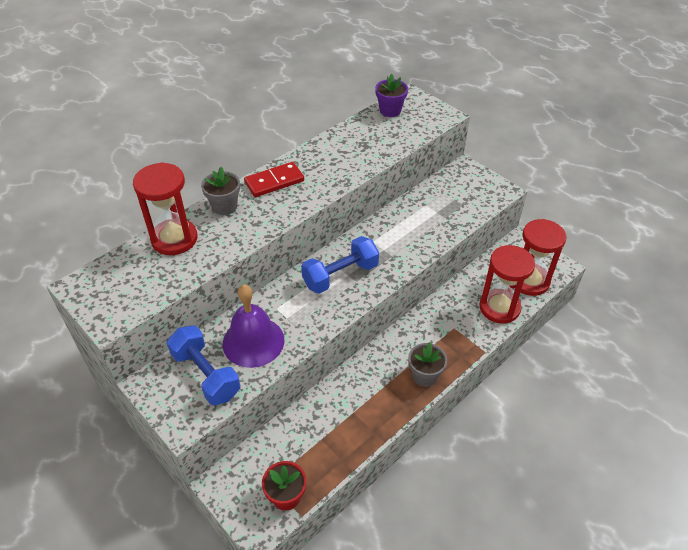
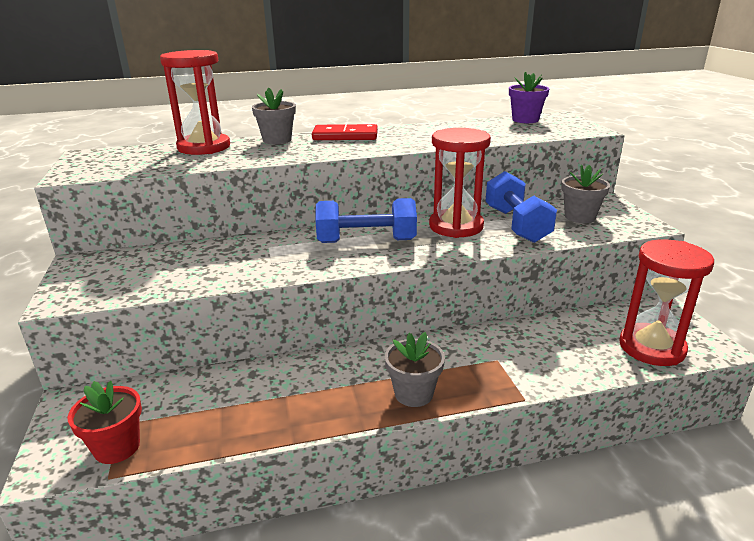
camera: 30 degrees right, 20 degrees down
blue dumbbell [167,325,240,405] -> blue dumbbell moved to [485,171,557,243]
purple bell [223,284,284,368] -> none
red hourglass [479,245,535,324] -> red hourglass moved to [429,128,491,238]
none -> grey flower pot [561,165,610,223]

